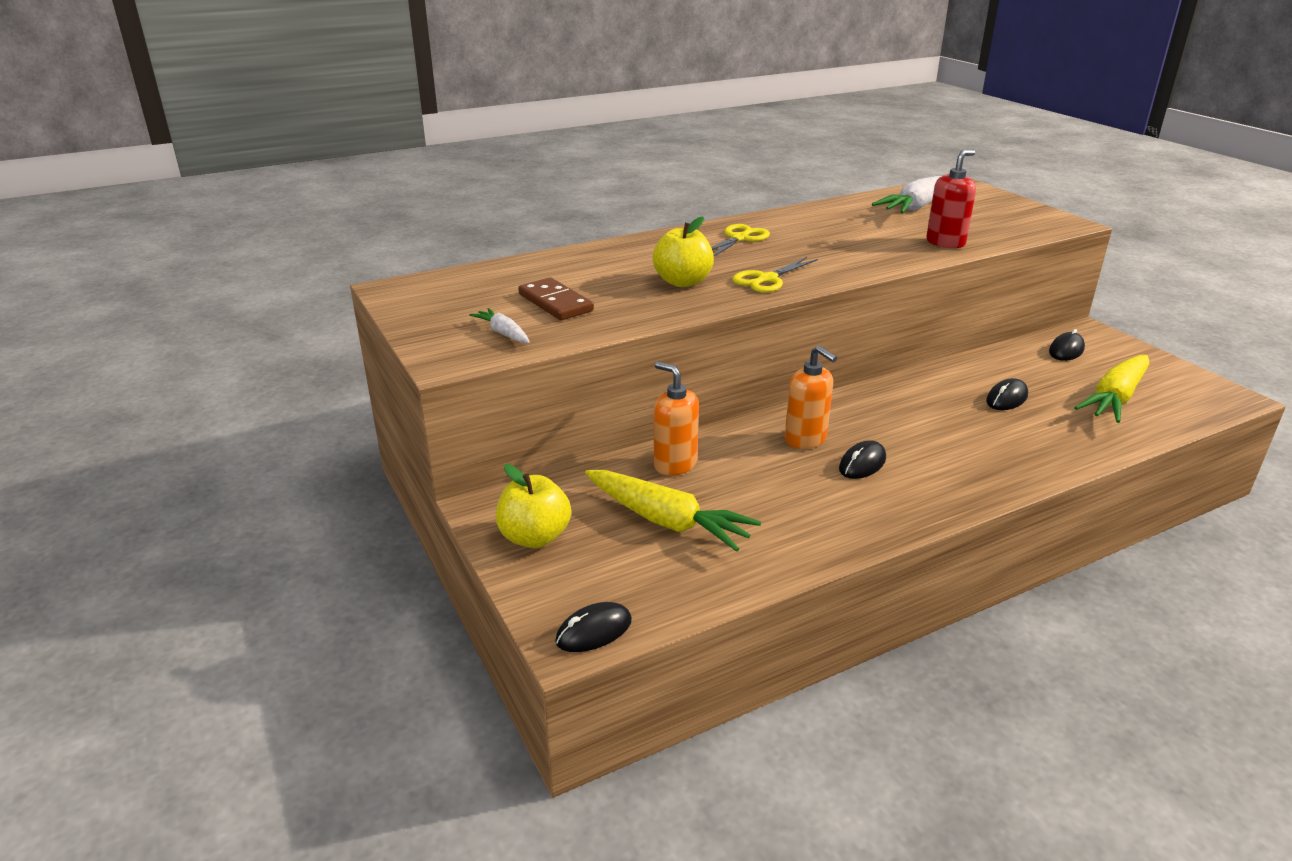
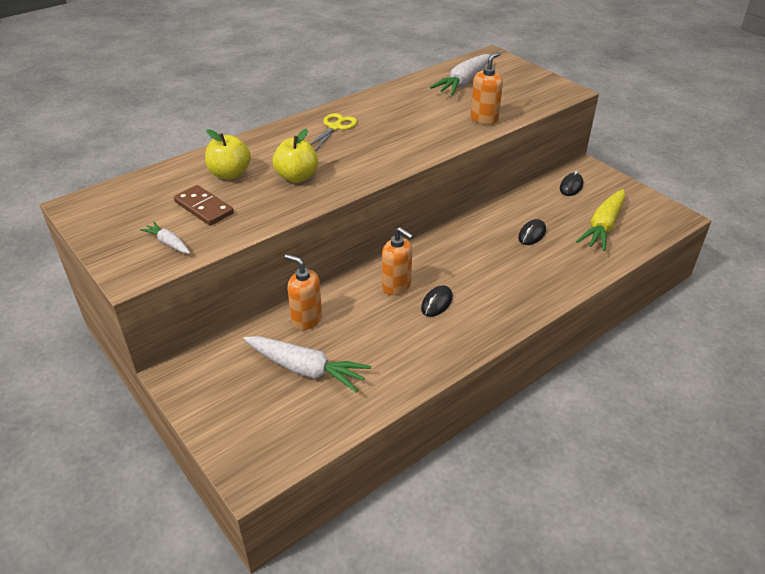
camera: 10 degrees left, 10 degrees up
yellow apple [496,464,571,548] -> yellow apple moved to [205,129,251,179]
black mouse [555,602,632,652] -> none
yellow carrot [585,470,761,552] -> white carrot [244,336,371,393]
yellow scissors [732,257,818,293] -> none
red soap dispenser [926,150,976,248] -> orange soap dispenser [470,52,503,124]

